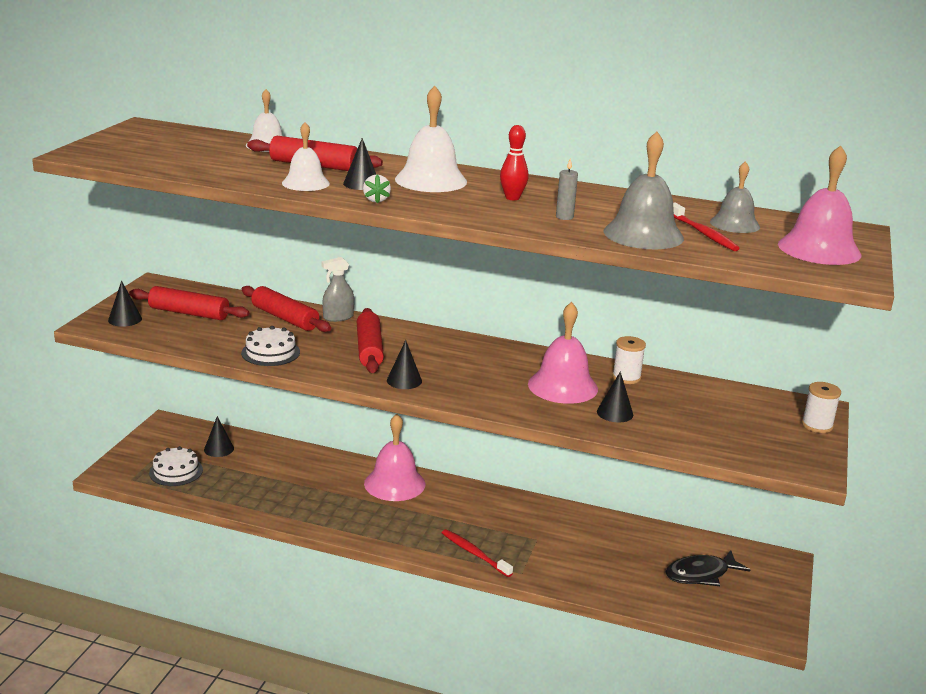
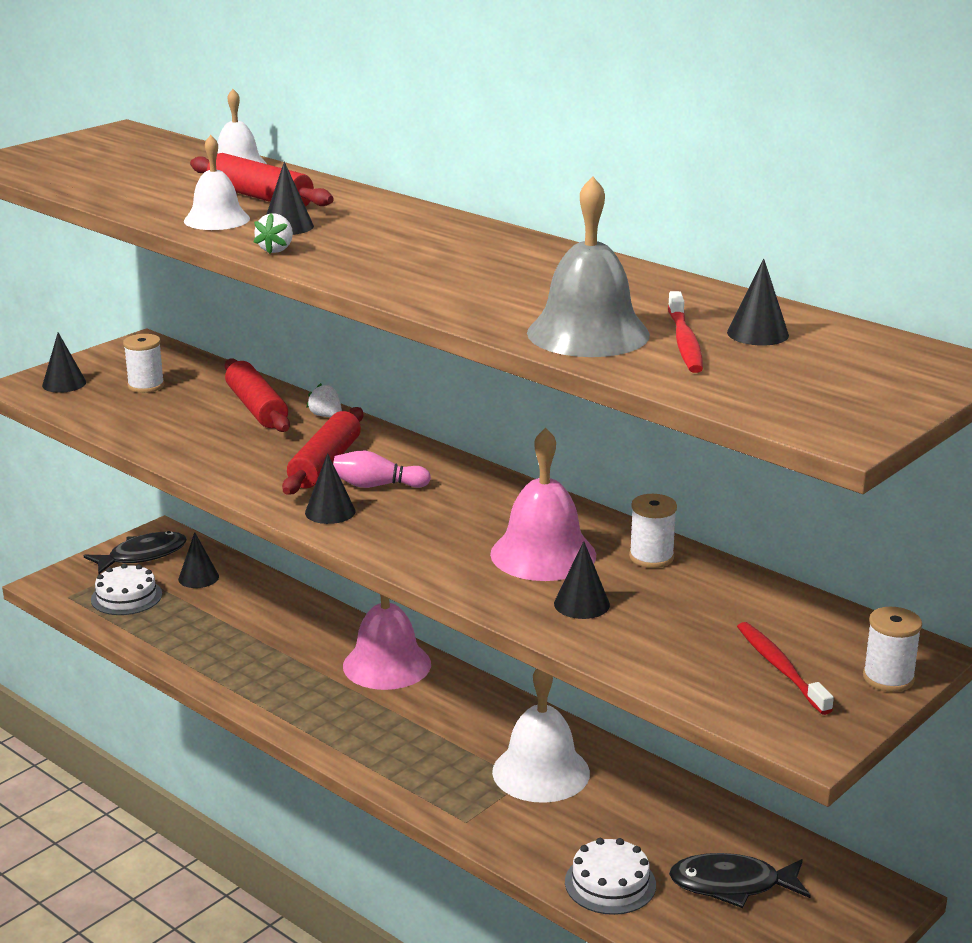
camera: 25 degrees right, 0 degrees up
red rolling pin [129,286,249,320] -> white spool [123,334,165,393]
white cake [241,326,300,366] -> white cake moved to [565,838,656,915]
grey spray bottle [321,257,354,322] -> white strawberry [306,383,342,417]
white bell [395,86,467,192] -> white bell moved to [492,669,590,803]
red toothbrush [442,529,513,577] -> red toothbrush moved to [737,622,834,715]
red bowling pin [500,125,529,200] -> none
grey candle [556,159,578,220] -> none
grey bell [710,161,760,233] -> black cone [727,259,789,345]
pink bell [778,145,861,265] -> none
none -> black fish [84,531,187,574]
none -> pink bowling pin [333,450,431,488]

